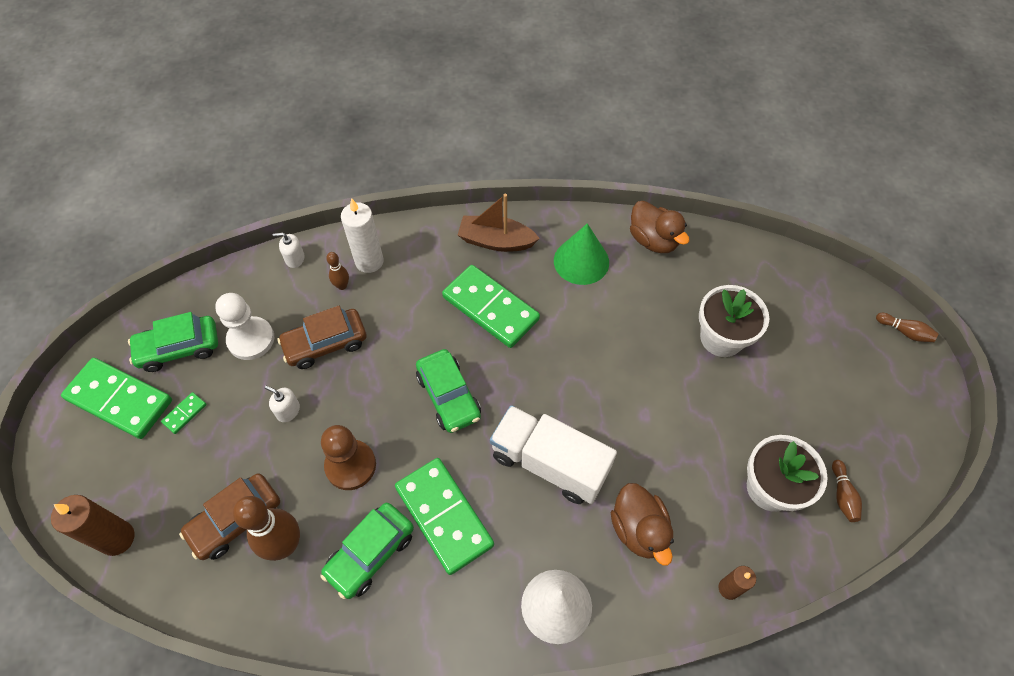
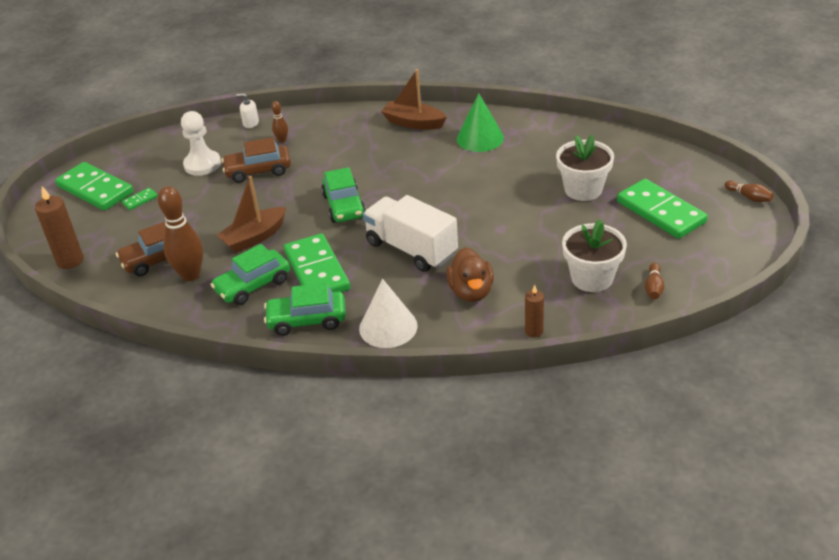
camera: 15 degrees right, 20 degrees down
green car [128,312,218,372] -> green car moved to [264,283,346,336]
white soap dispenser [265,386,300,422] -> none
brown pawn [321,425,376,490] -> brown boat [217,176,286,253]
white candle [341,198,384,273] -> none
green domino [442,265,540,348] -> green domino moved to [617,179,708,239]
brown duck [630,201,690,253] -> none

